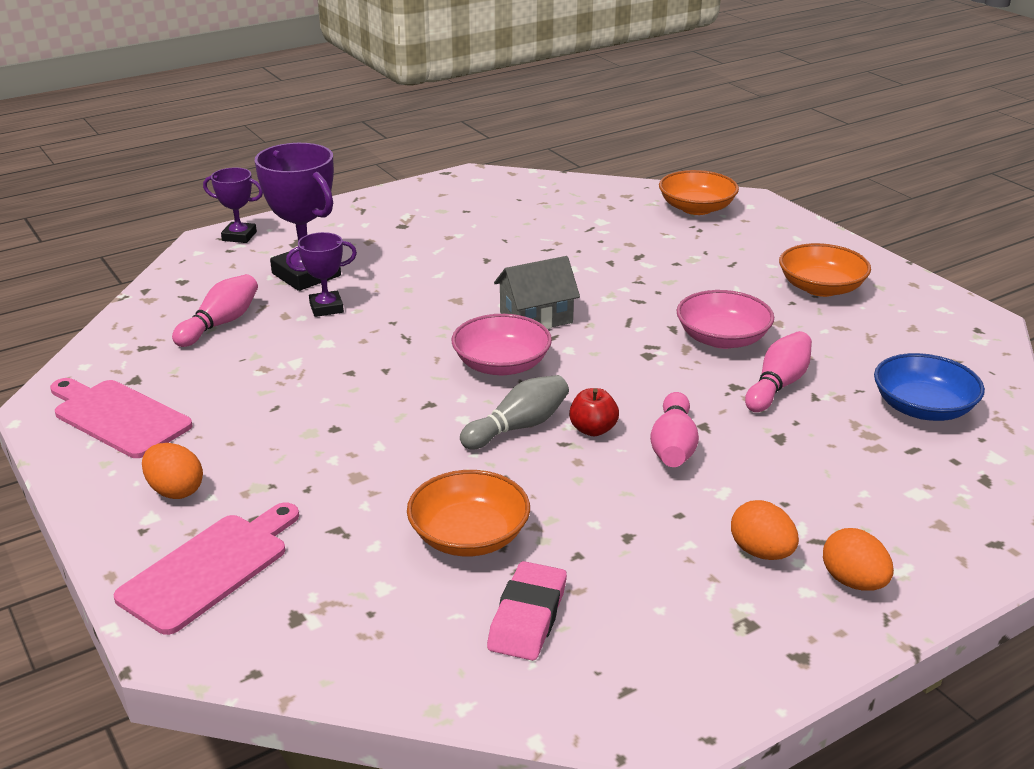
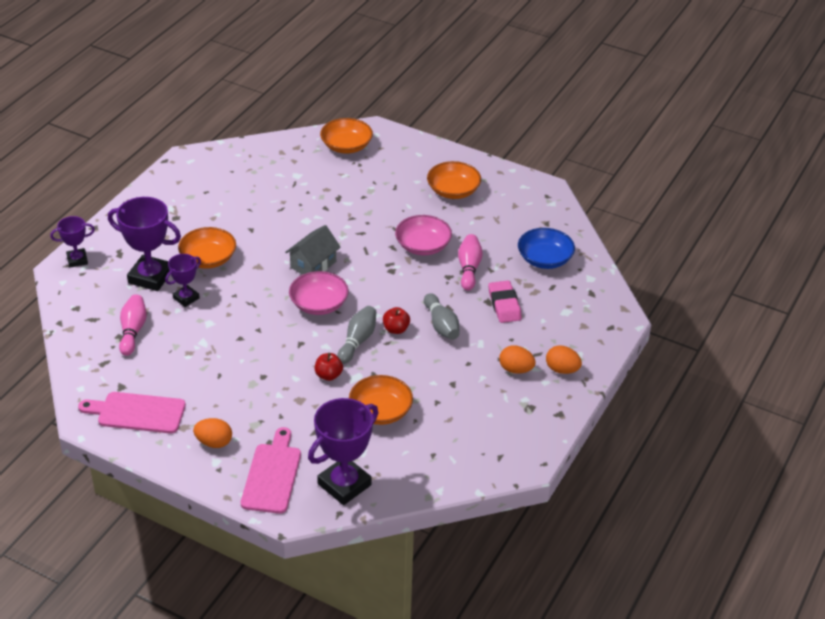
camera: 30 degrees left, 10 degrees up
pink eraser [487,561,567,661] -> pink eraser moved to [488,281,522,323]
pink bowling pin [650,392,699,467] -> grey bowling pin [424,293,460,340]
none -> orange bowl [178,227,236,269]
none -> purple trophy [308,398,379,505]
none -> red apple [315,353,343,381]

